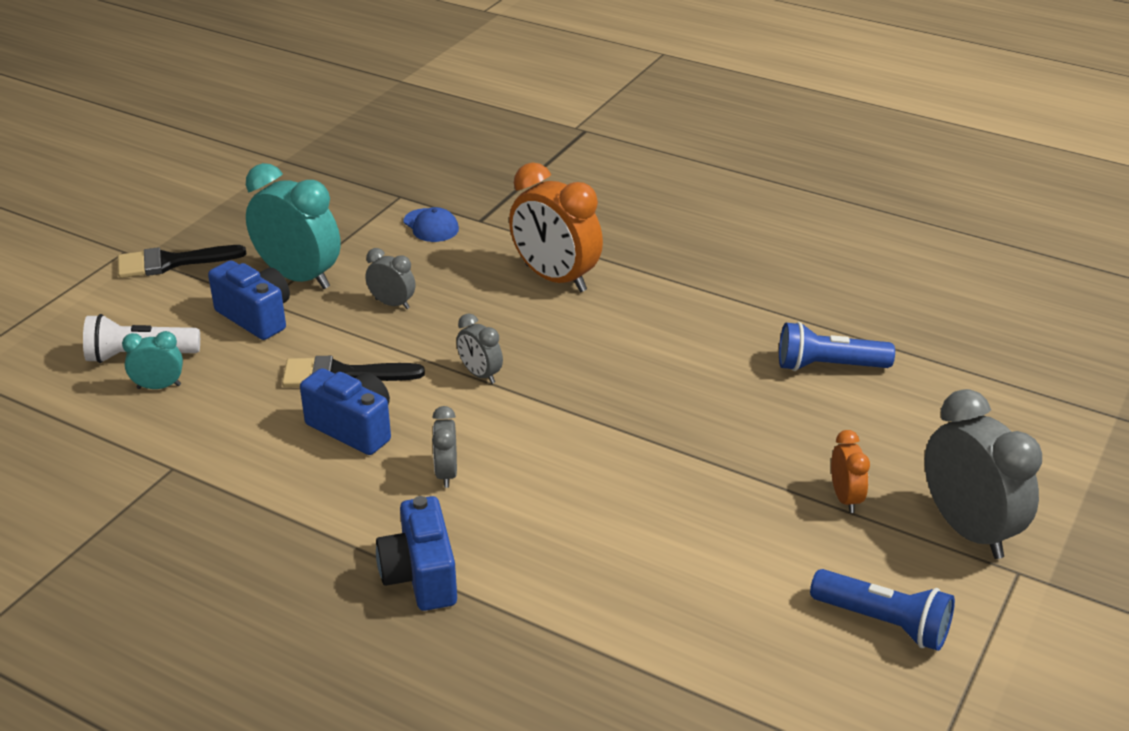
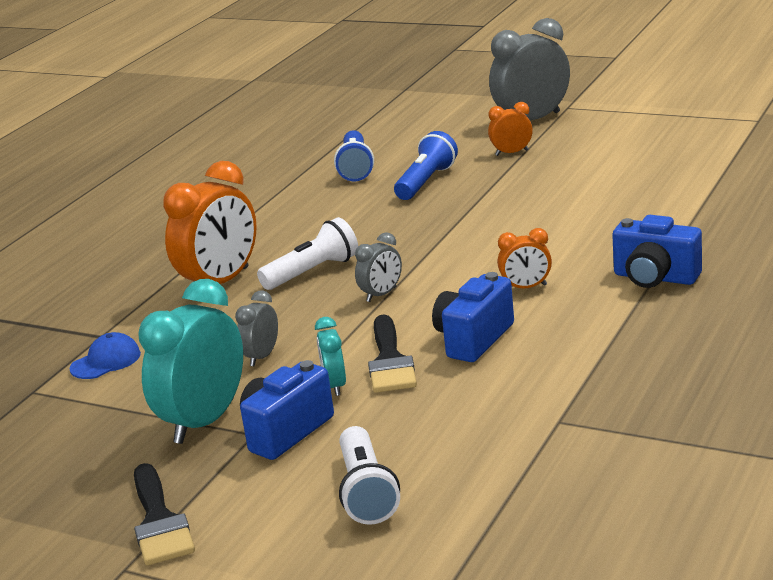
camera: 90 degrees left, 10 degrees down
turquoise clock [122,331,183,389] -> turquoise clock moved to [315,317,346,396]
blue camera [376,496,457,611] -> blue camera turned 45 degrees clockwise [612,215,702,288]
grey clock [432,406,457,488] -> orange clock [498,228,552,288]
blue flashlight [810,569,955,651] -> blue flashlight moved to [394,131,458,200]
none -> white flashlight [257,217,358,290]

